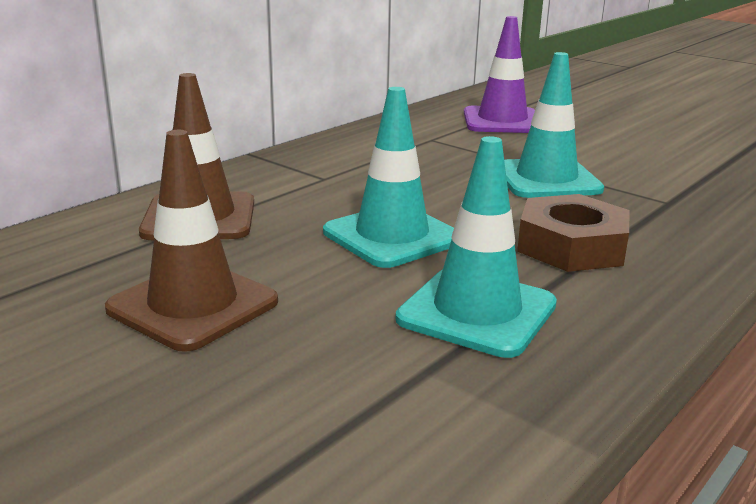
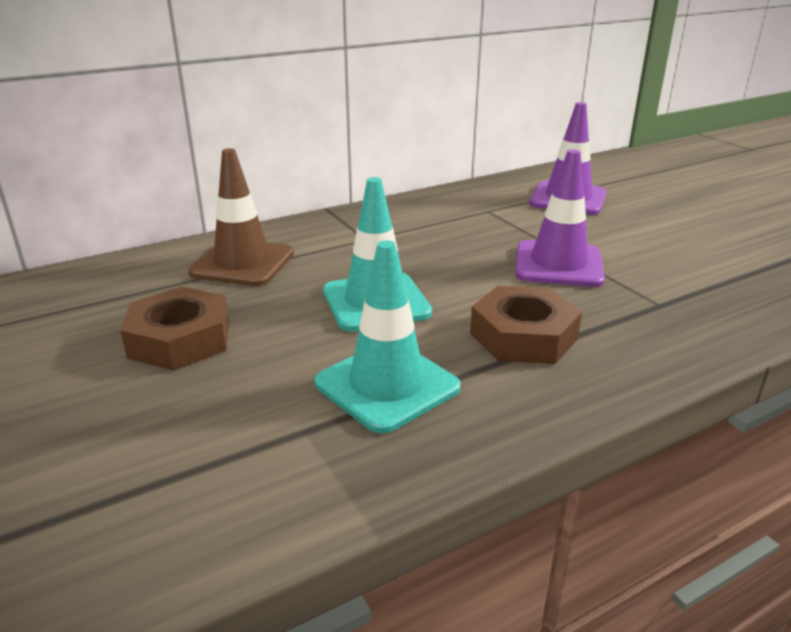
camera: 20 degrees right, 5 degrees up
brown traffic cone [105,130,278,352] -> brown nut [120,287,229,371]
turquoise traffic cone [504,52,604,198] -> purple traffic cone [515,149,605,287]

